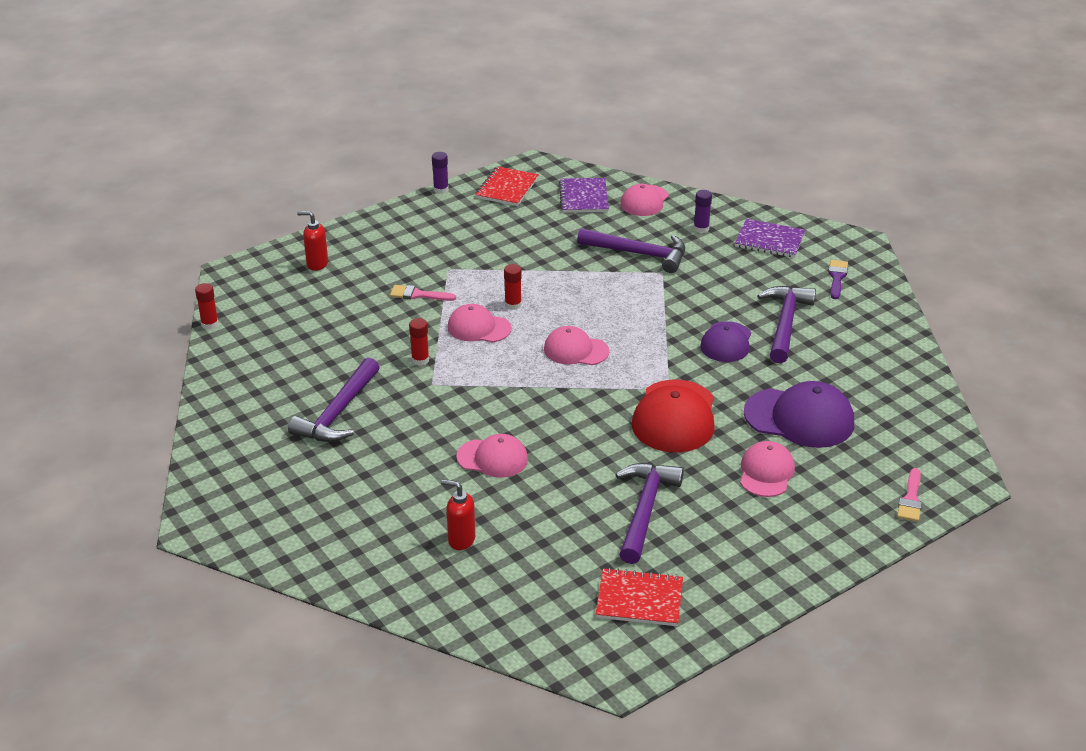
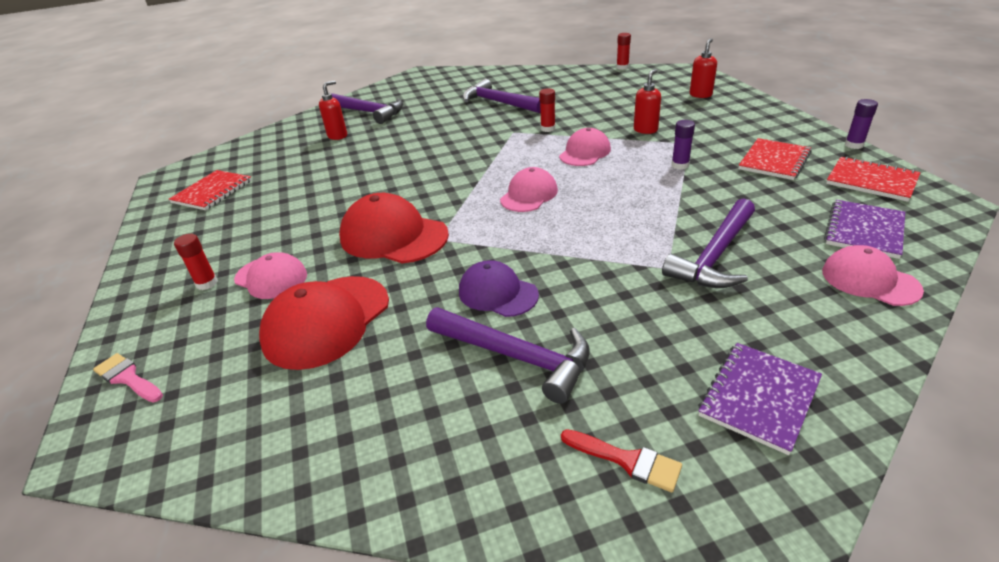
camera: 110 degrees right, 0 degrees up
pink brush [390,285,456,301] -> red soap dispenser [634,69,661,134]
pink cap [456,434,528,478] -> none
red glue stick [504,264,522,310] -> red glue stick moved to [174,234,218,290]
purple notebook [559,178,609,213] -> purple notebook turned 75 degrees counterclockwise [824,200,905,259]
purple hammer [615,463,684,564] -> purple hammer moved to [331,93,403,124]
purple glue stick [694,190,712,233] -> purple glue stick moved to [671,120,695,170]
purple cap [744,381,854,448] -> red cap [259,276,389,370]
purple brush [828,260,848,299] -> red brush [561,429,682,492]
none -> red notebook [739,138,812,180]

